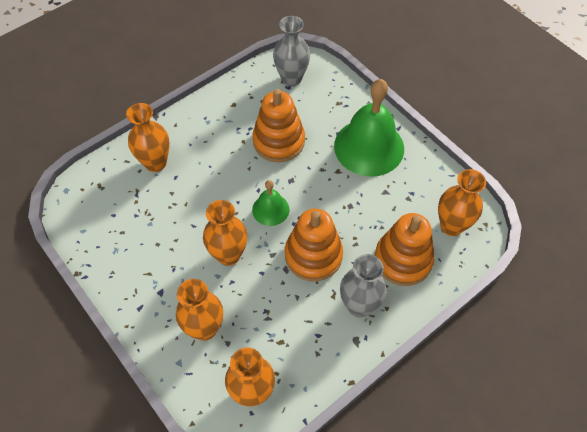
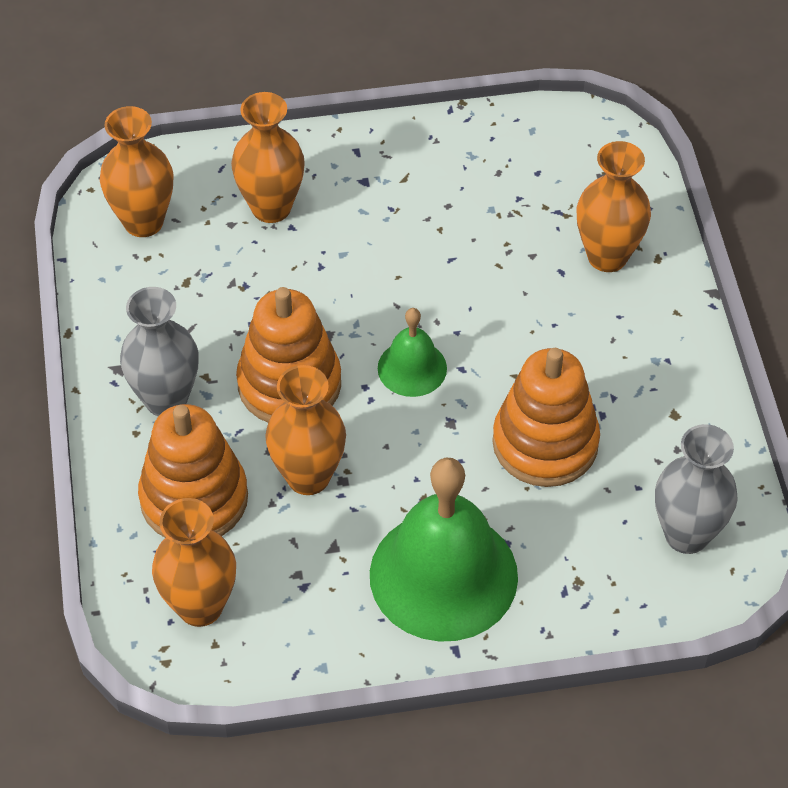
camera: 120 degrees right, 5 degrees down
orange vase [203,200,247,266] -> orange vase moved to [265,365,346,495]

